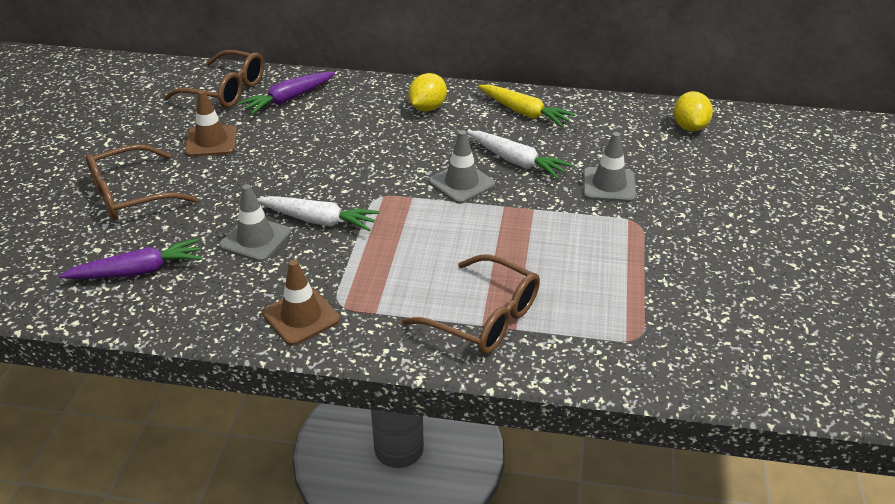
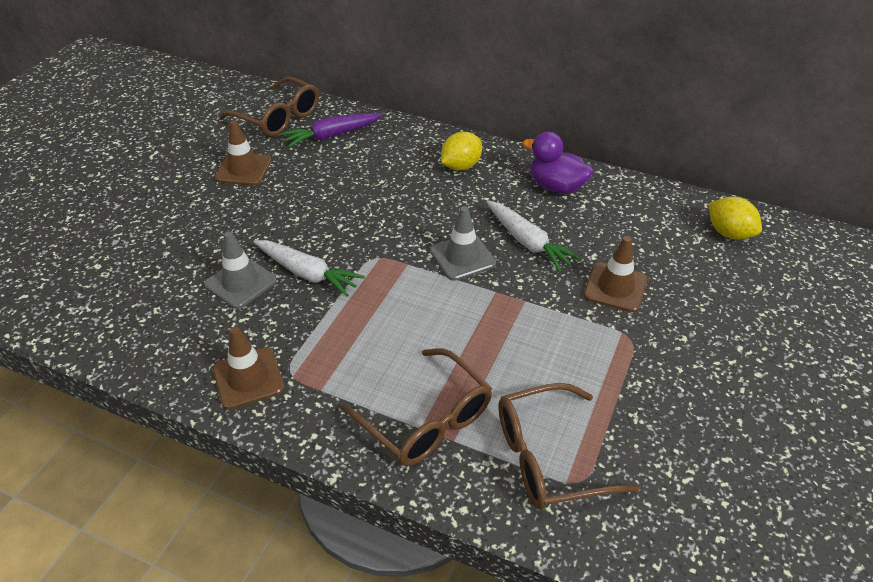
camera: 15 degrees right, 5 degrees up
purple carrot [59,238,202,279] -> none
brown glasses [86,144,198,220] -> brown glasses moved to [499,383,640,510]
yellow carrot [478,85,576,127] -> purple duck [523,132,593,194]
grey traffic cone [583,132,636,202] -> brown traffic cone [584,236,647,312]
yellow lemon [673,91,713,132] -> yellow lemon turned 60 degrees counterclockwise [708,196,762,240]

